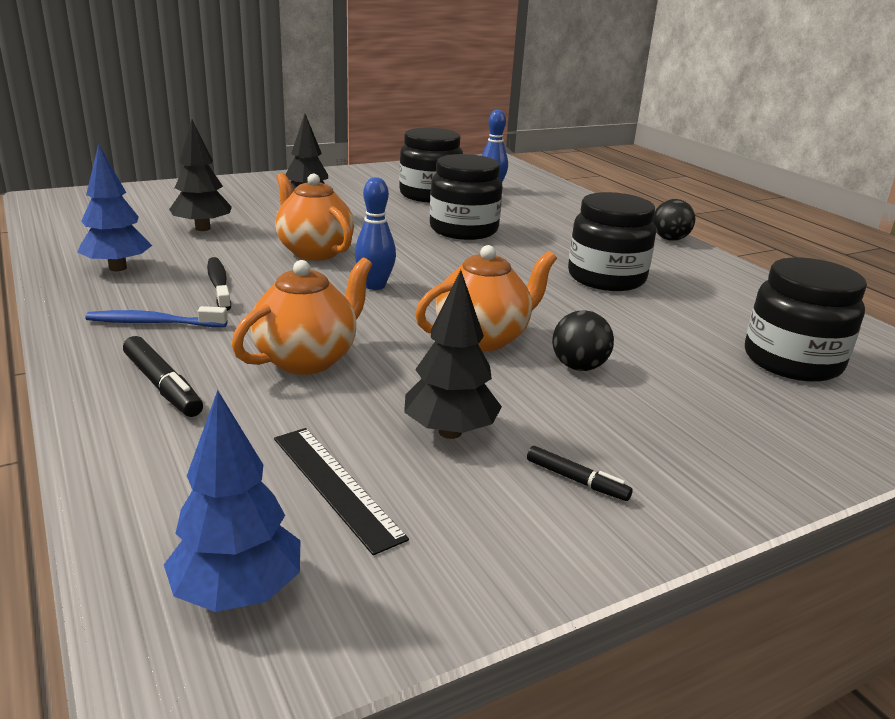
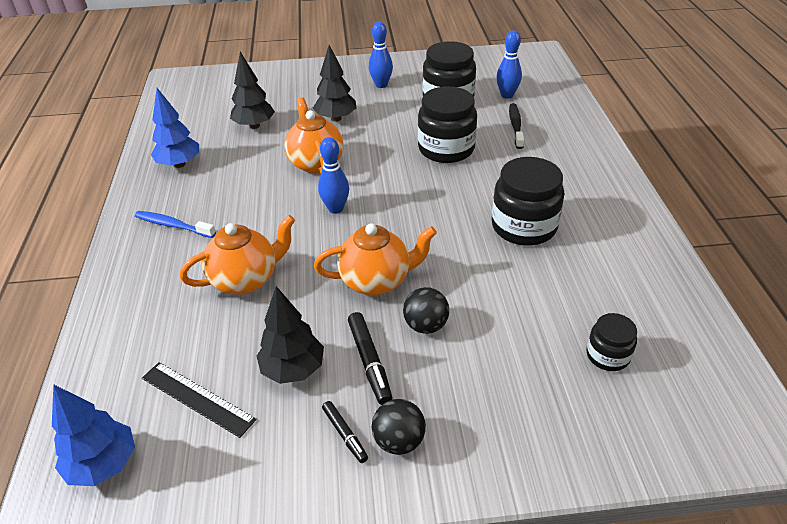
camera: 25 degrees right, 15 degrees up
black marker [123,336,203,417] -> black marker moved to [348,312,393,405]
black toothbrush [207,257,231,311] -> black toothbrush moved to [509,103,524,149]
black ruler [274,428,409,555] -> black ruler turned 45 degrees counterclockwise [142,362,256,438]
black ball [653,199,695,241] -> black ball moved to [371,399,426,455]
black jar [745,257,867,382] -> black jar [586,313,637,371], size x0.54
none -> blue bowling pin [369,22,393,88]

